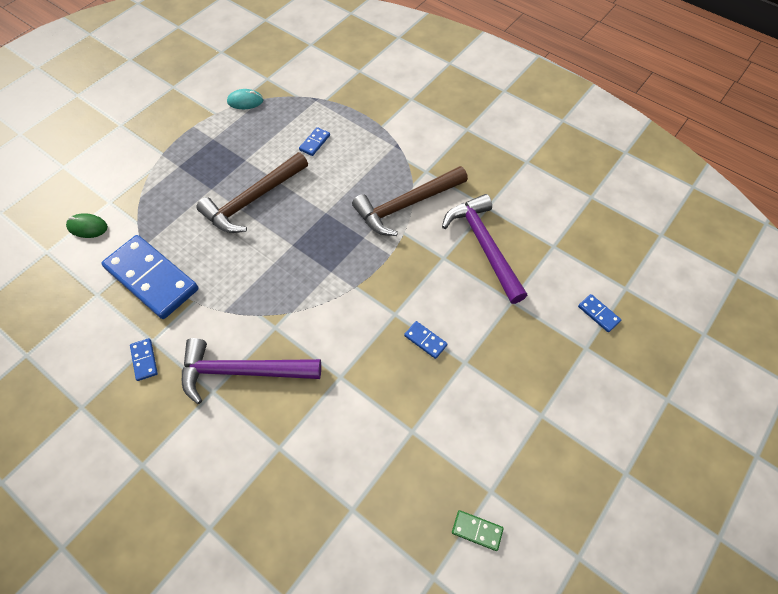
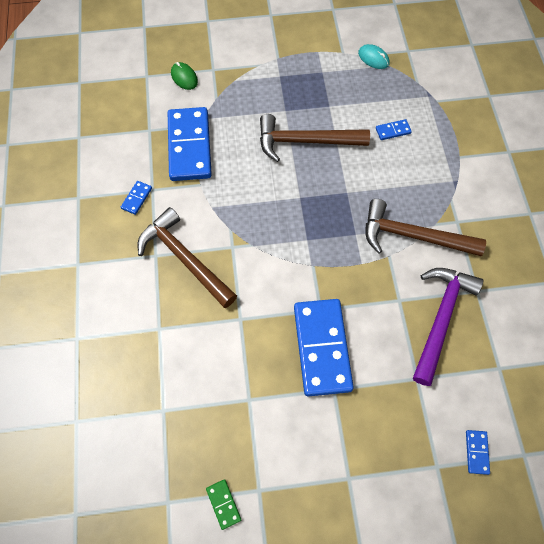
camera: 45 degrees right, 5 degrees up
purple hammer [182,338,321,404] -> brown hammer [138,207,237,308]
blue domino [404,321,447,359] -> blue domino [294,299,354,396], size x2.46

